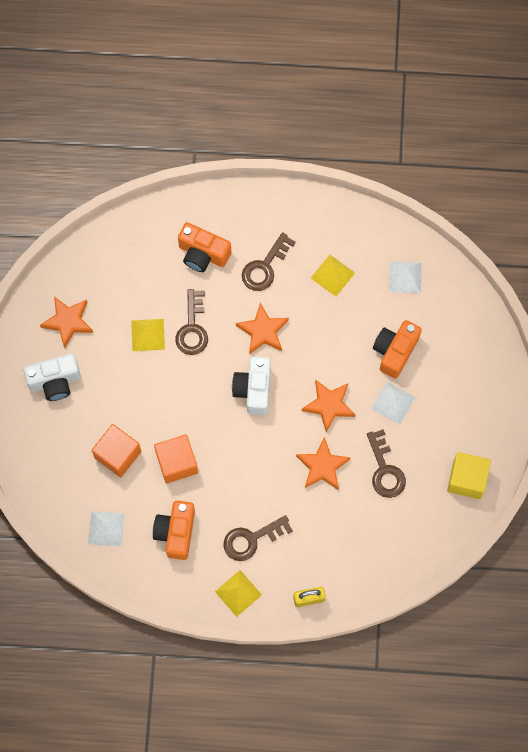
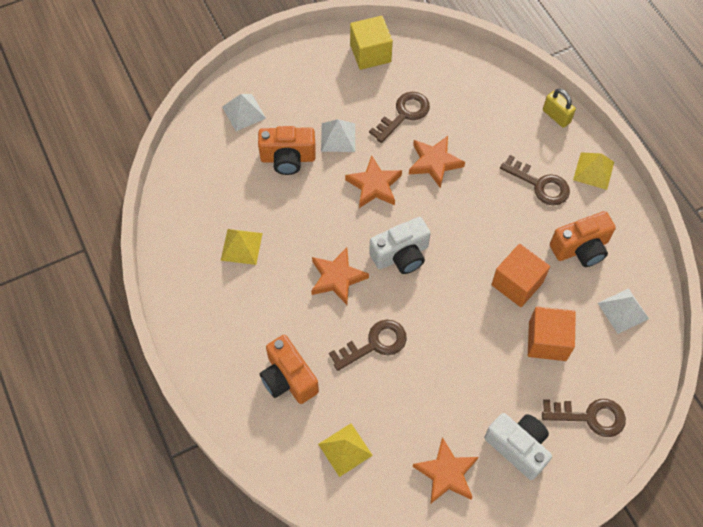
camera: 120 degrees left, 10 degrees down
yellow pyramid [131,319,165,351] -> yellow pyramid moved to [318,423,373,477]
orange camera [178,222,231,272] -> orange camera turned 150 degrees clockwise [260,335,319,404]
brown key [242,232,296,291] -> brown key moved to [542,399,626,437]
white pyramid [389,262,421,293] -> white pyramid moved to [222,94,266,131]

